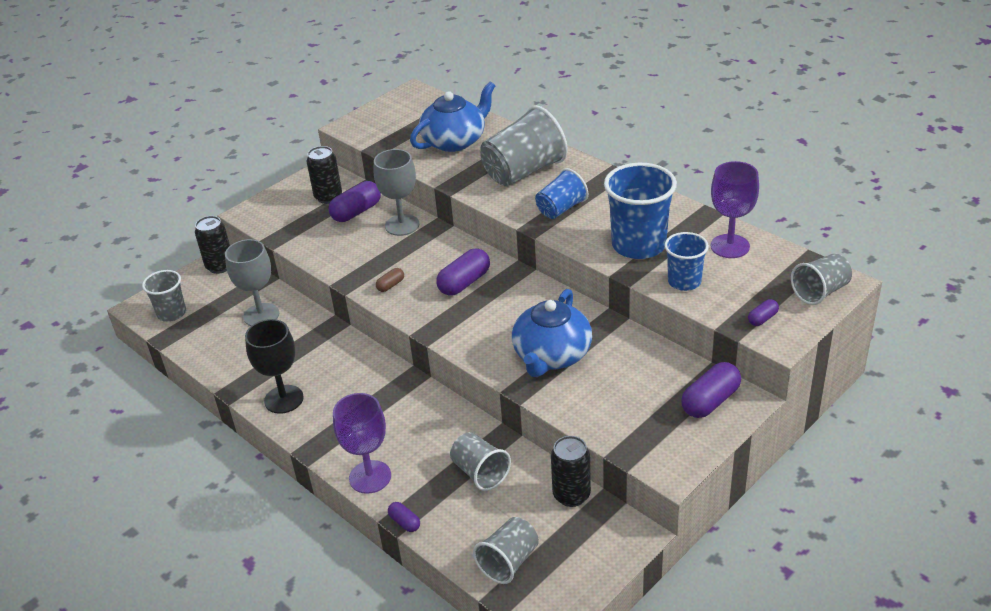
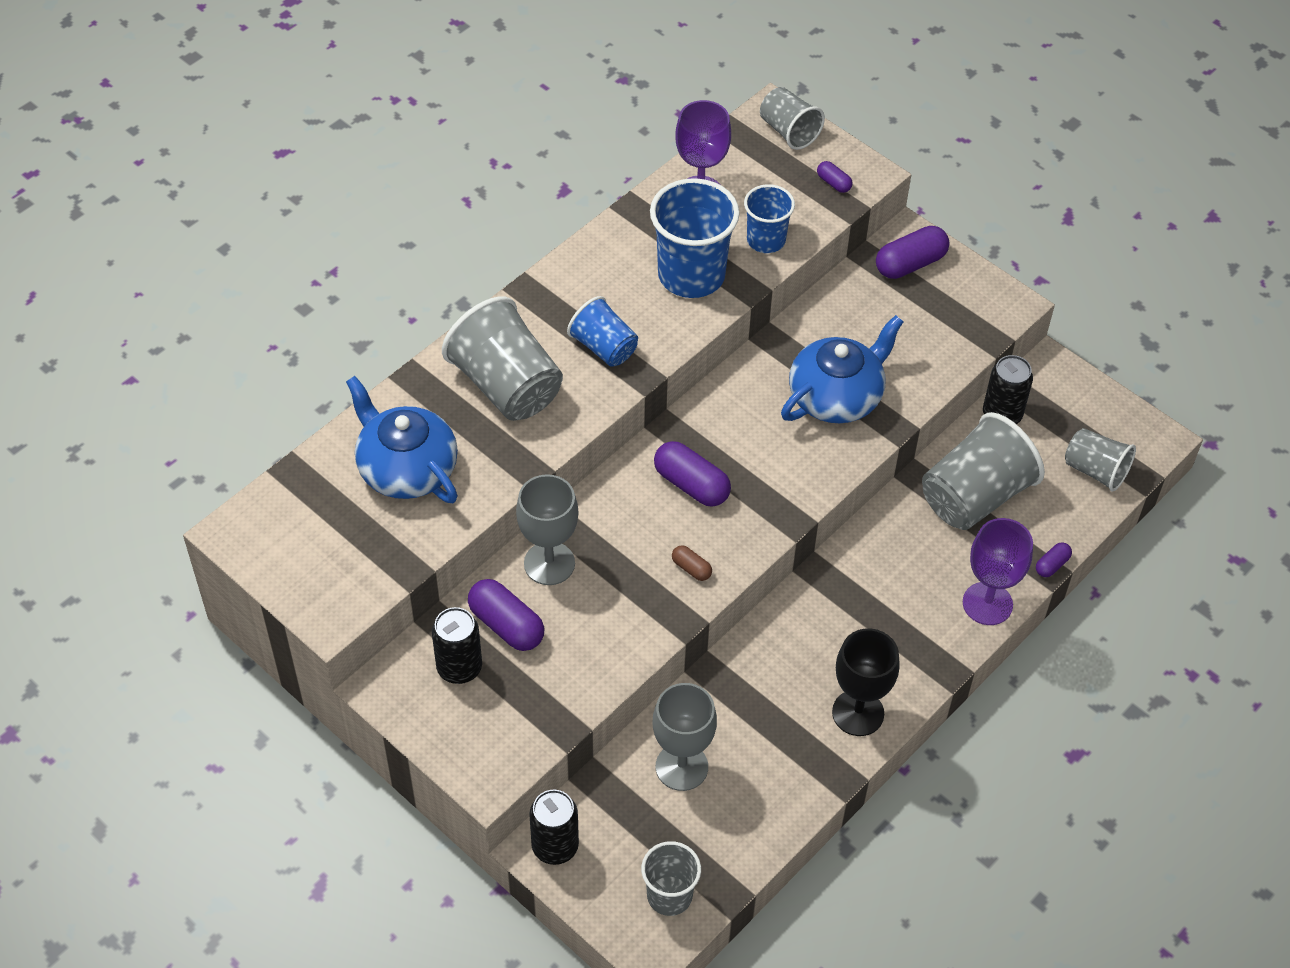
camera: 95 degrees left, 15 degrees up
grey cup [450,432,511,491] -> grey cup [922,412,1045,530], size x1.70
blue teapot [512,289,592,377] -> blue teapot turned 60 degrees counterclockwise [781,315,903,423]
purple capsule [681,362,741,418] -> purple capsule turned 75 degrees counterclockwise [876,226,949,279]

